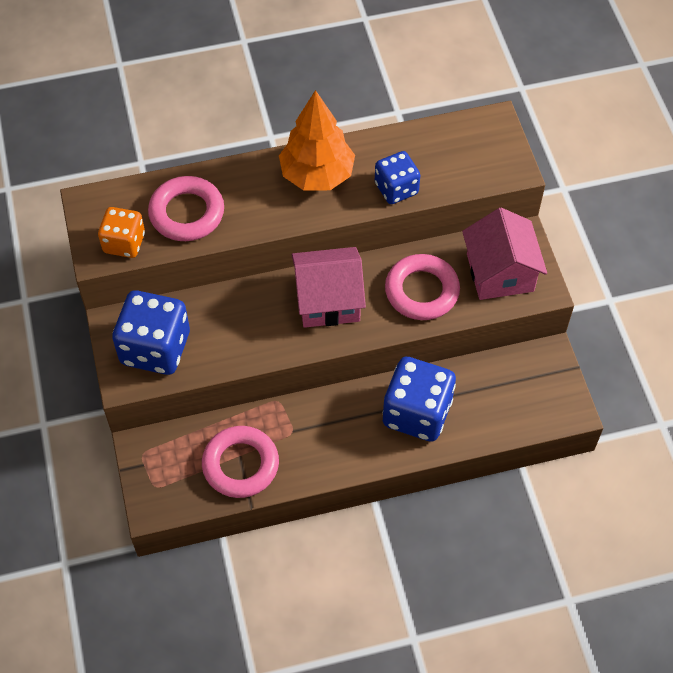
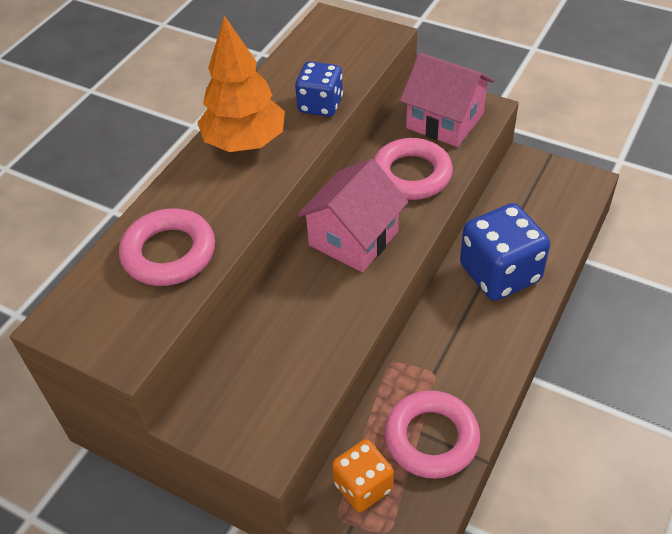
camera: 45 degrees left, 10 degrees down
orange dice [98,207,145,258] -> orange dice moved to [332,439,394,512]
blue dice [112,290,190,375] -> none

